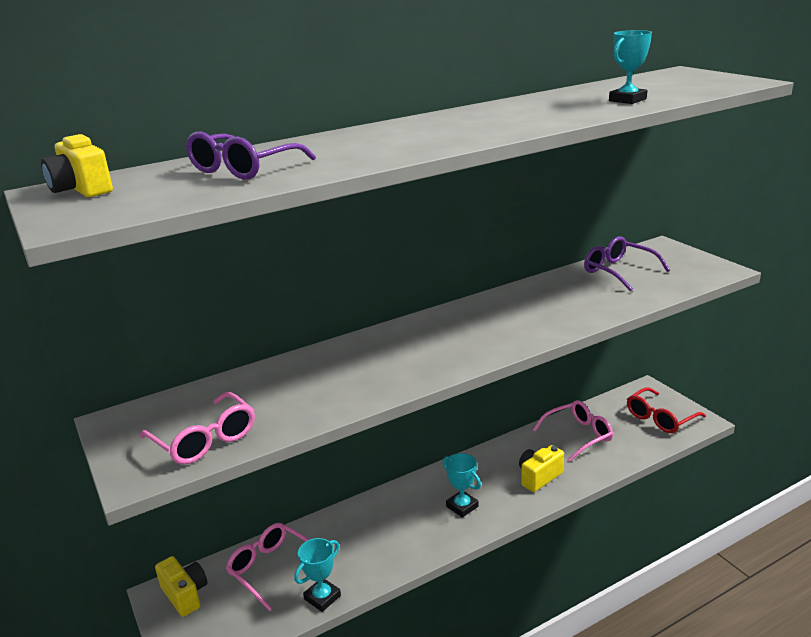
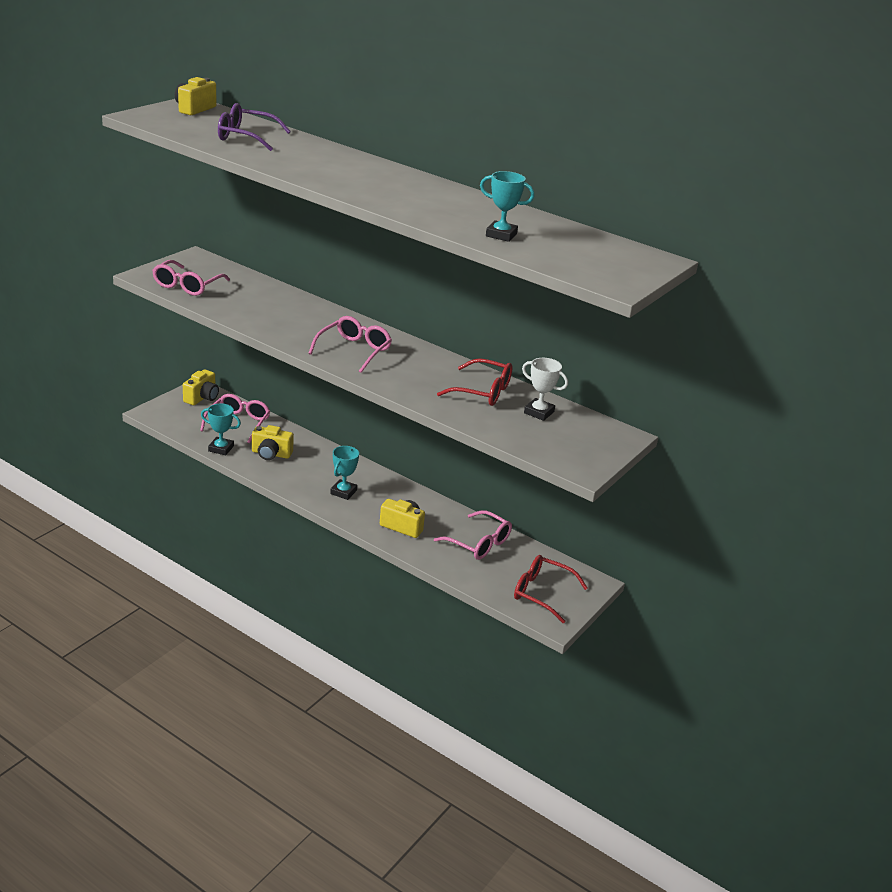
camera: 60 degrees right, 5 degrees up
purple glasses [584,236,670,292] -> white trophy [522,358,568,421]
none -> yellow camera [252,425,294,460]
none -> pink glasses [308,316,392,373]
none -> red glasses [437,358,513,406]

